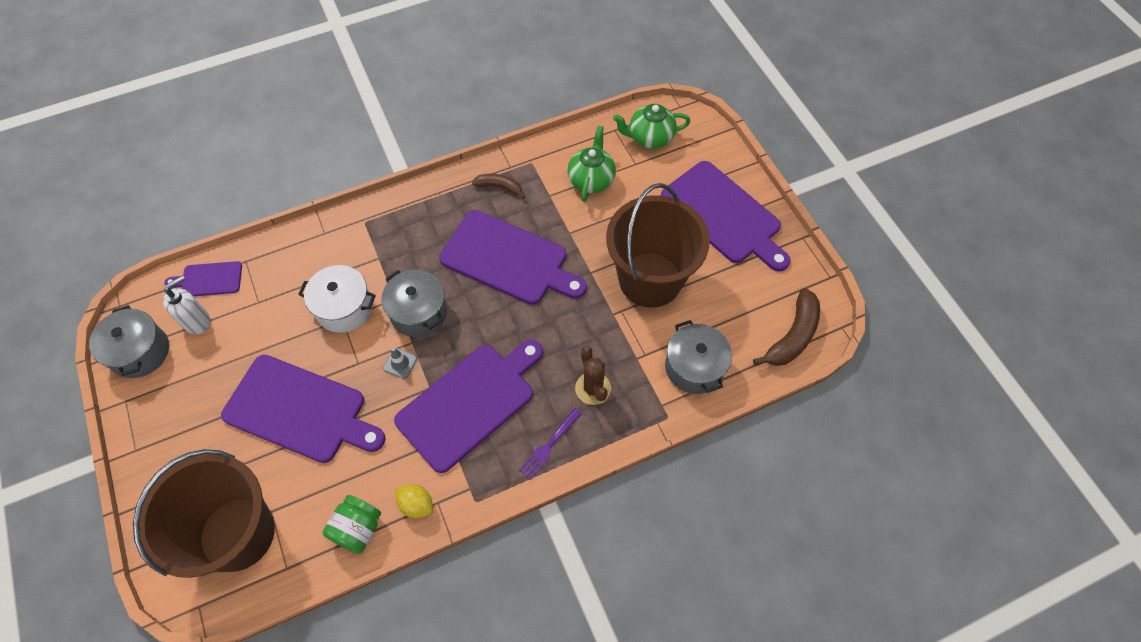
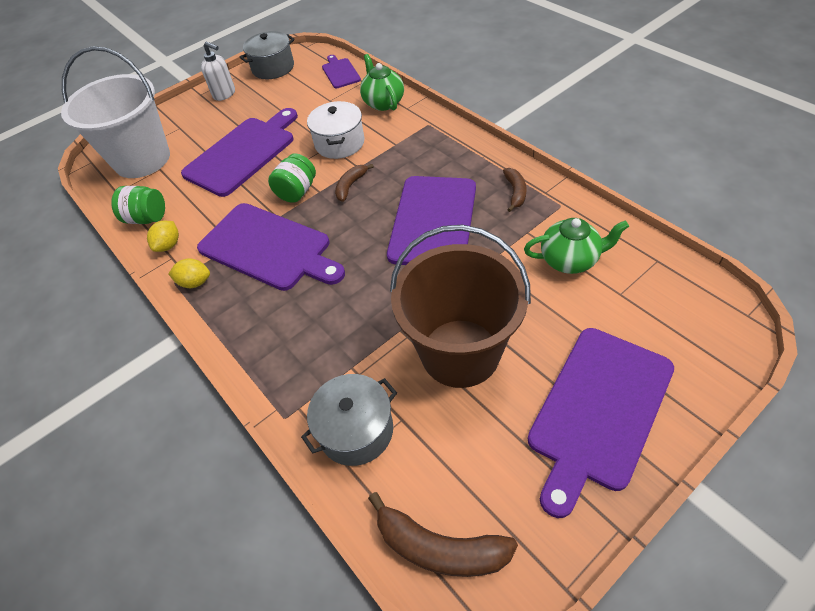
camera: 80 degrees right, 10 degrees down
brown bucket [133,449,275,578] -> white bucket [61,46,170,178]
white soap dispenser [163,275,211,334] -> white soap dispenser moved to [201,41,235,101]
purple cutting board [221,355,385,463] -> purple cutting board turned 150 degrees counterclockwise [181,108,298,197]
grey pot [381,269,447,337] -> brown banana [335,164,374,202]
grey traffic cone [383,348,417,379] -> green jar [268,153,316,203]
purple fork [519,408,582,480] -> none
brown cactus [575,346,611,405] -> none
green teapot [613,104,691,149] -> green teapot moved to [360,54,404,111]
none -> yellow lemon [168,258,210,288]

